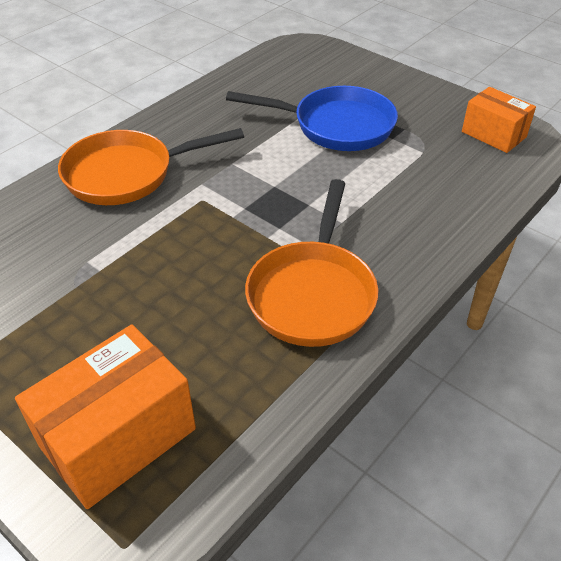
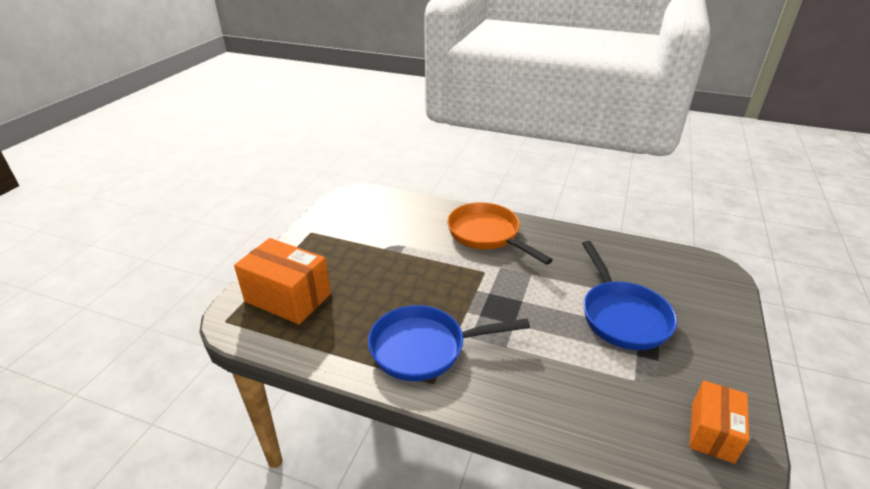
camera: 70 degrees right, 10 degrees down
orange pan [245,179,378,347] -> blue pan [368,305,530,381]

